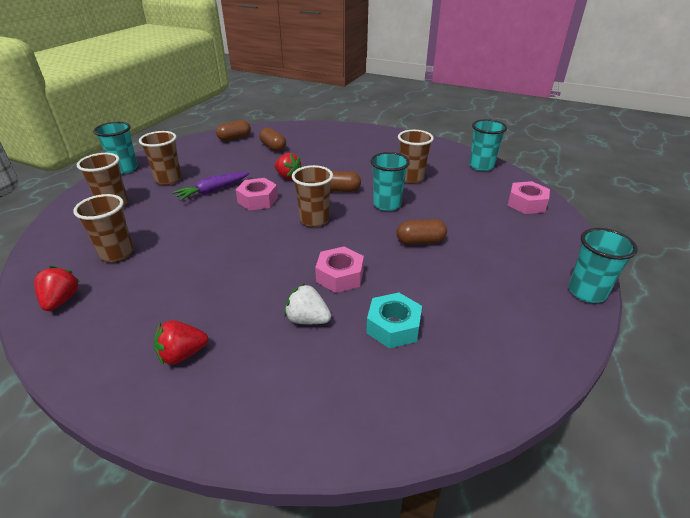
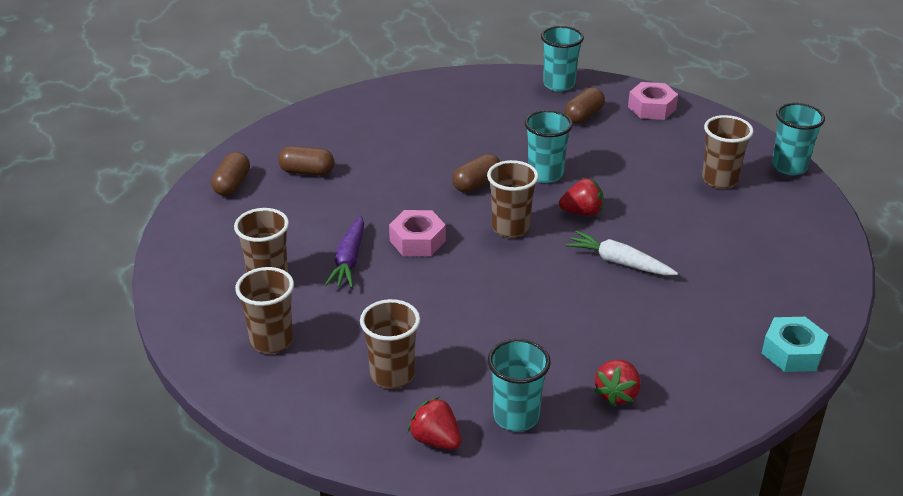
camera: 45 degrees left, 0 degrees up
turquoise cup [93,122,138,174] -> turquoise cup moved to [488,339,551,431]
red strawberry [274,153,302,180] -> red strawberry moved to [559,178,603,216]
white strawberry [284,284,331,324] -> none
pink nut [315,247,364,293] -> white carrot [565,231,678,275]
turquoise nut [366,293,422,349] -> turquoise nut moved to [762,317,829,372]
brown capsule [397,219,447,245] -> brown capsule moved to [564,87,605,124]
brown cup [398,130,434,184] -> brown cup moved to [702,115,753,189]

